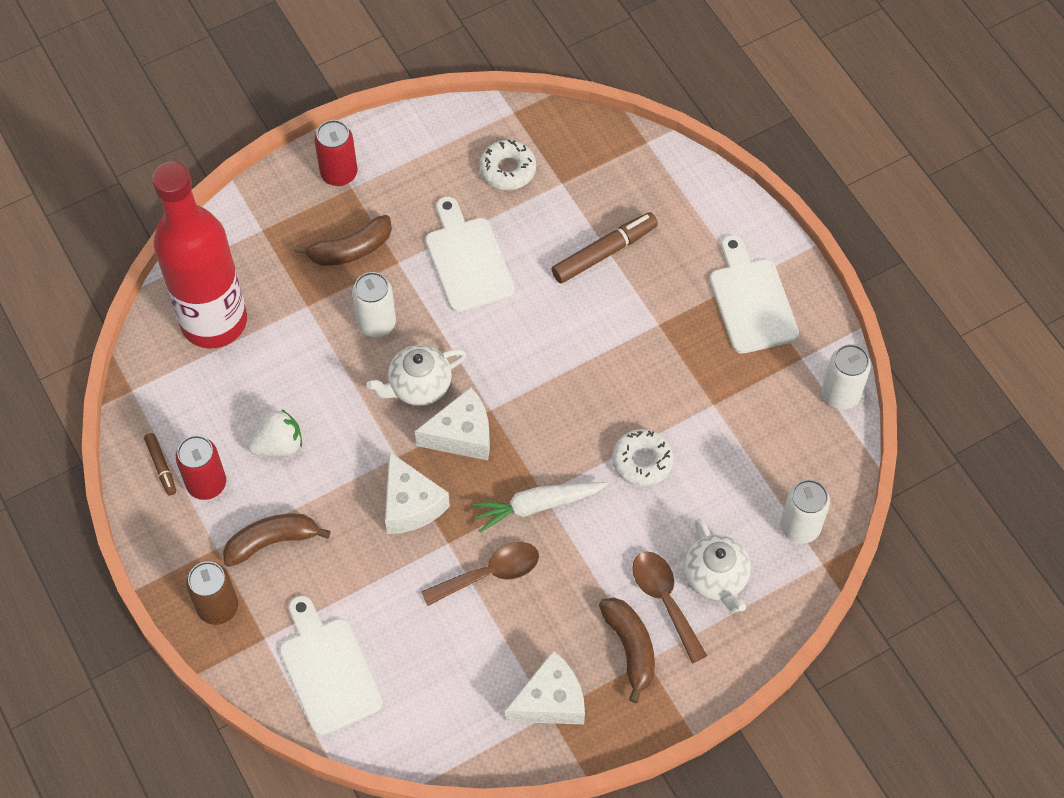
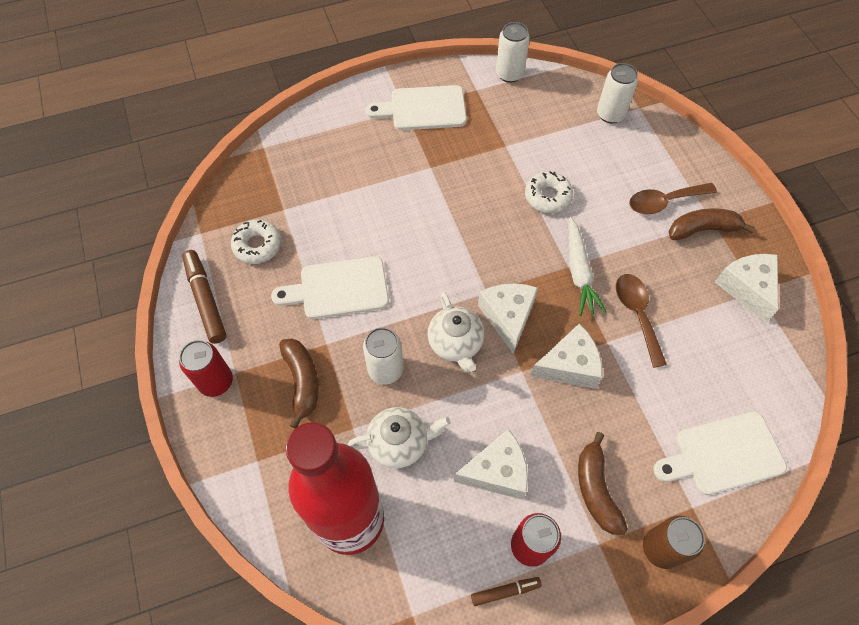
camera: 80 degrees left, 0 degrees up
white strawberry [248,409,302,456] -> white cheese [454,429,528,500]
brown marker [551,212,658,283] -> brown marker moved to [182,250,227,344]
white teapot [684,518,751,612] -> white teapot moved to [347,407,451,468]

